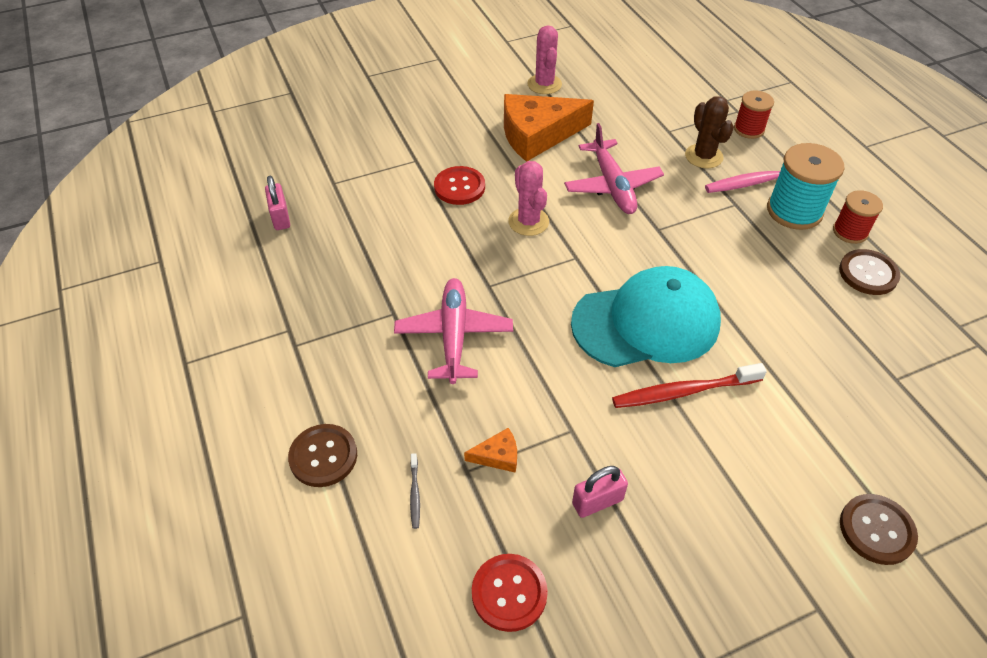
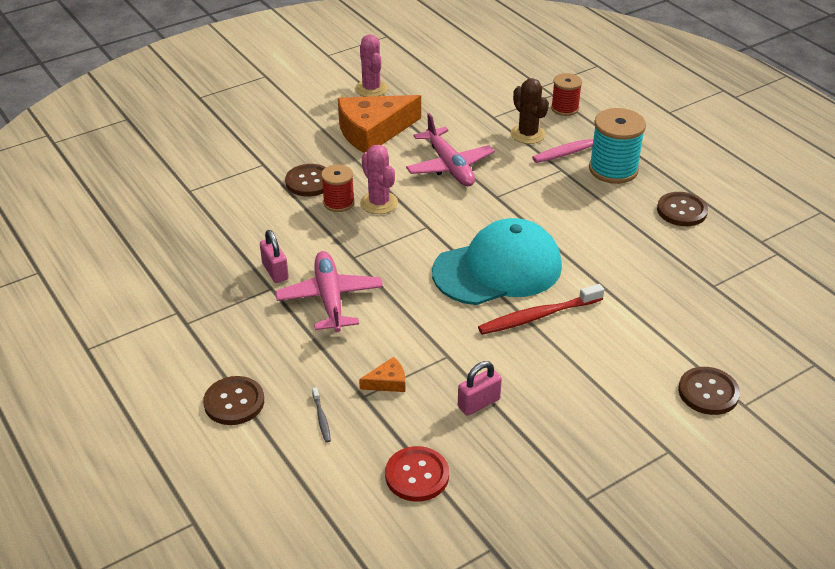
camera: 10 degrees left, 10 degrees down
pink padlock [265,176,290,230] -> pink padlock moved to [260,230,289,283]
red button [434,166,485,205] -> brown button [285,164,326,196]
red spool [833,190,883,244] -> red spool moved to [321,164,355,212]

